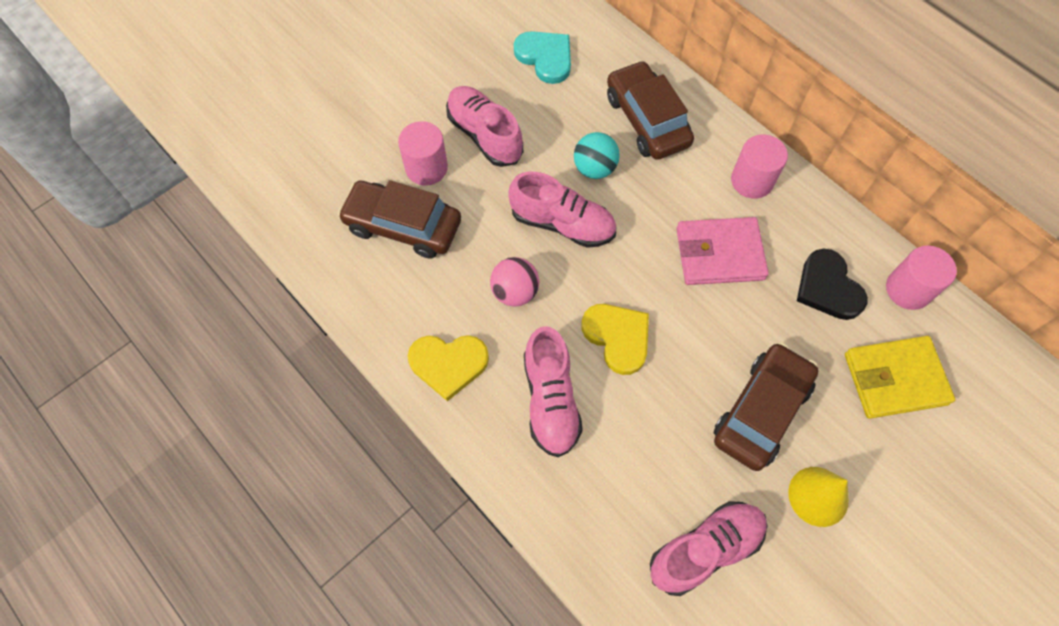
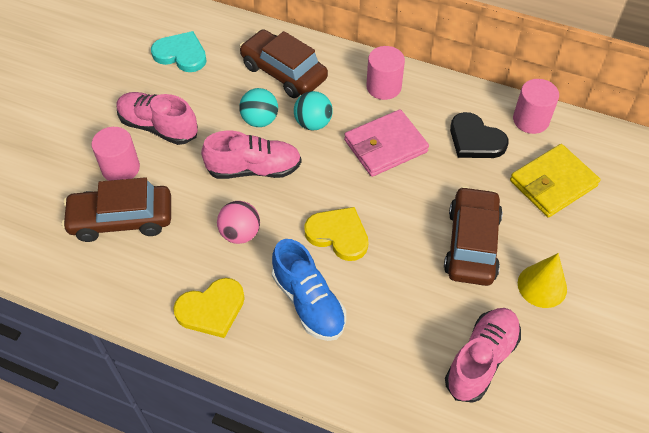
camera: 25 degrees left, 10 degrees down
pink shoe [524,326,583,457] -> blue shoe [272,239,346,341]
none -> turquoise ball [294,91,333,130]

